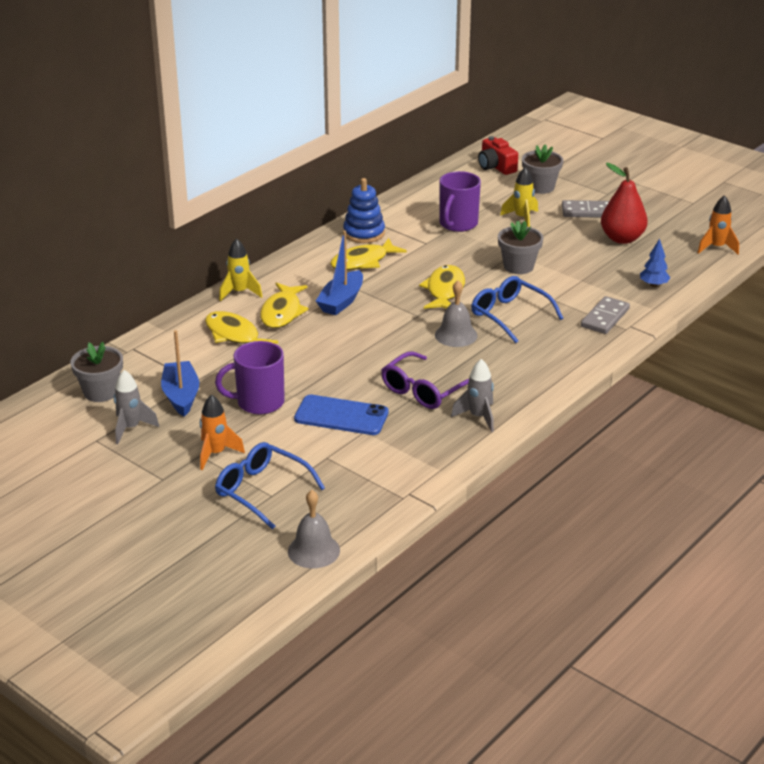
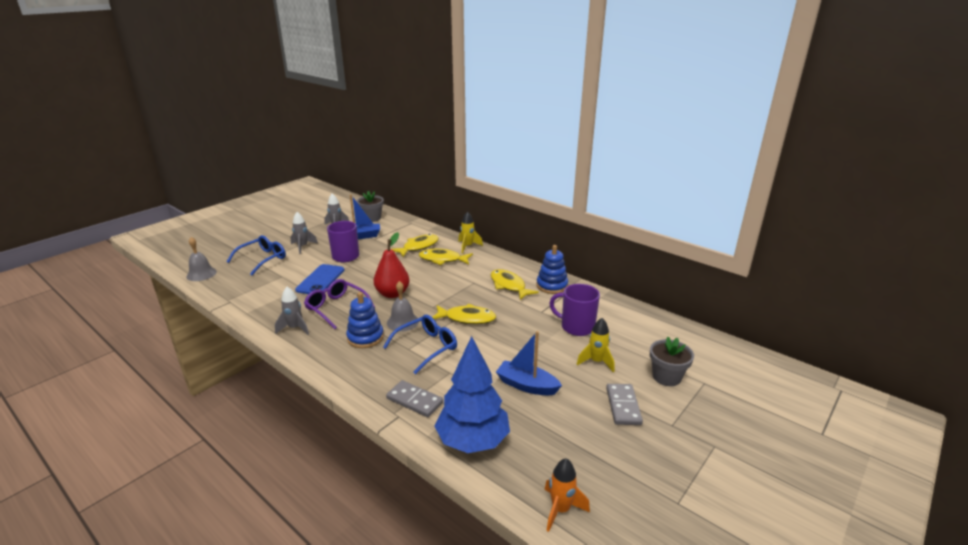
camera: 90 degrees right, 5 degrees down
orange rocket [200,394,245,470] -> grey rocket [291,212,318,254]
blue boat [316,231,363,315] -> blue boat moved to [496,331,562,395]
red camera [478,136,518,175] -> none
grey flower pot [498,220,543,274] -> none
red pear [601,163,648,244] -> red pear moved to [374,232,409,298]
blue tree [640,238,670,287] -> blue tree [434,336,510,453], size x2.34
none -> blue stacking toy [346,292,384,348]

